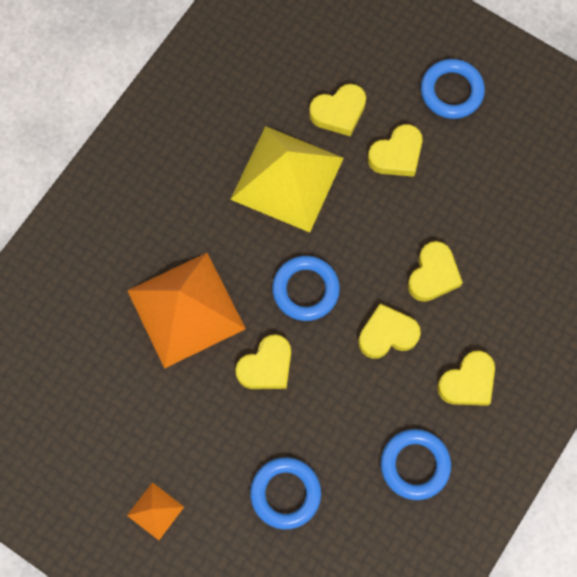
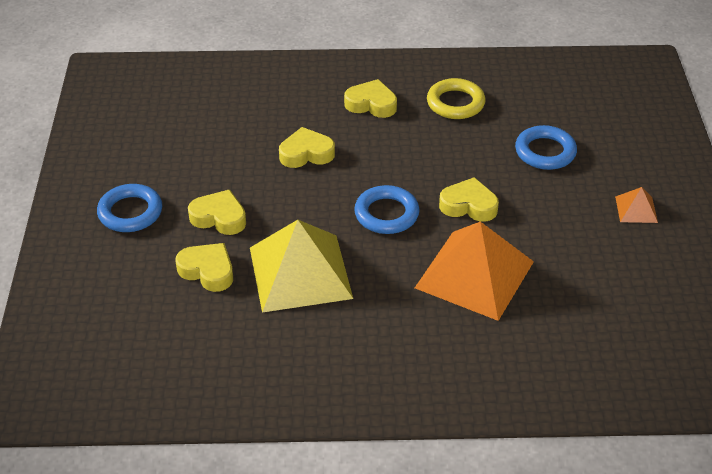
camera: 125 degrees left, 30 degrees down
yellow heart [358,303,421,359] -> none
blue ring [381,429,451,500] -> yellow ring [427,78,485,119]

